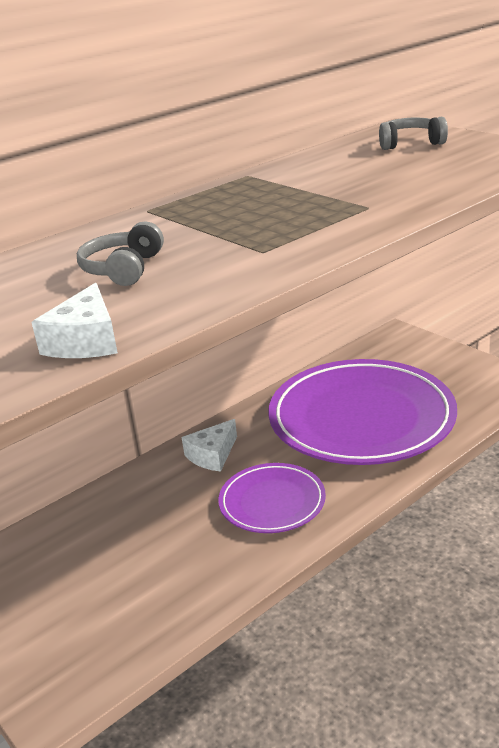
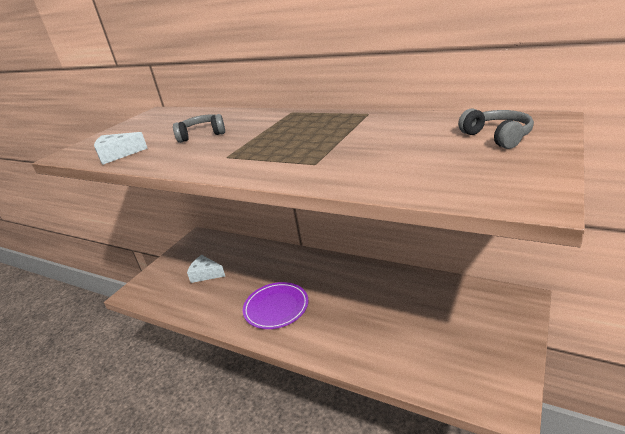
camera: 70 degrees right, 0 degrees up
white cheese [182,419,237,472] -> white cheese moved to [187,255,225,283]
purple plate [269,359,457,465] -> none

